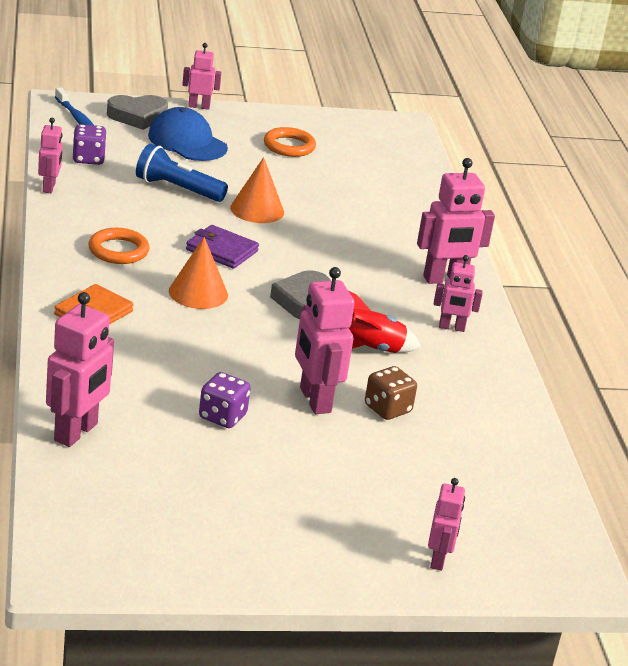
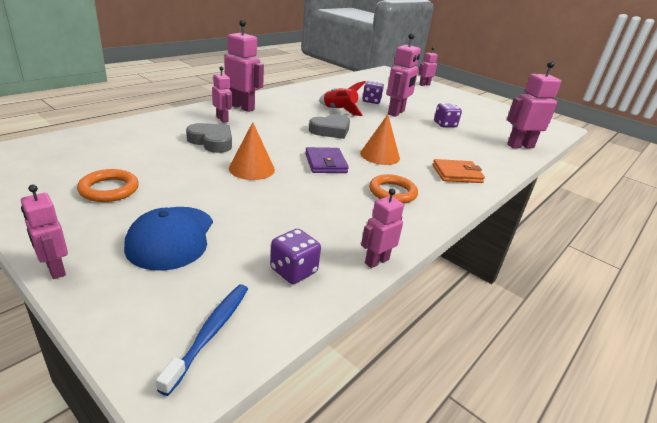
camera: 130 degrees left, 0 degrees up
grey heart [107,95,168,130] -> grey heart moved to [186,123,232,153]
blue flashlight [136,144,228,202] -> none
brown dice [365,366,417,420] -> purple dice [362,81,384,104]
pink robot [434,255,483,332] -> pink robot moved to [212,66,232,123]

